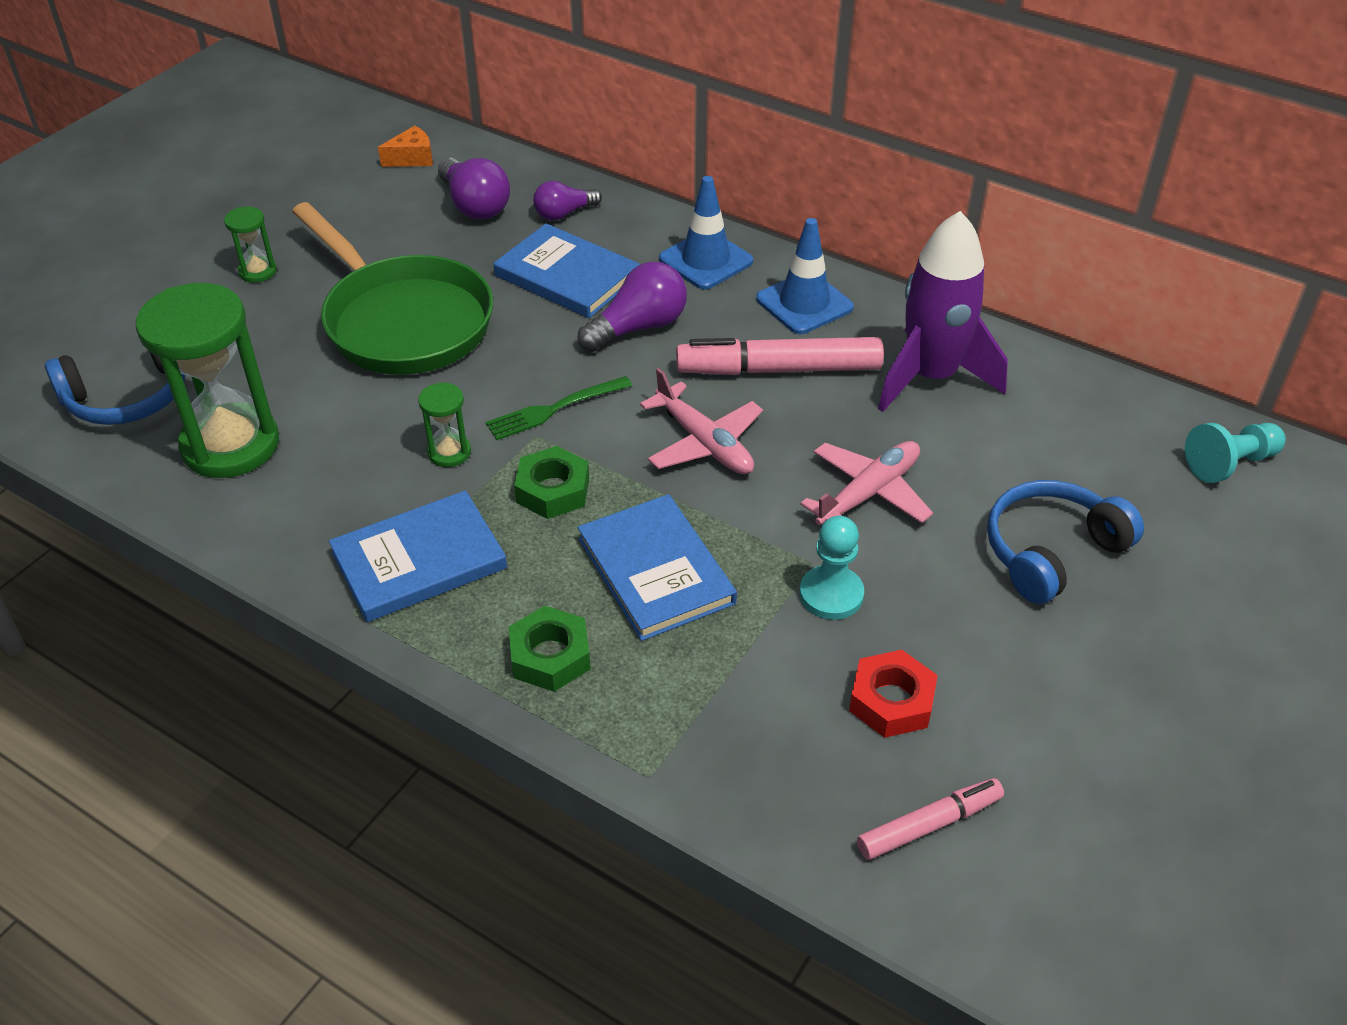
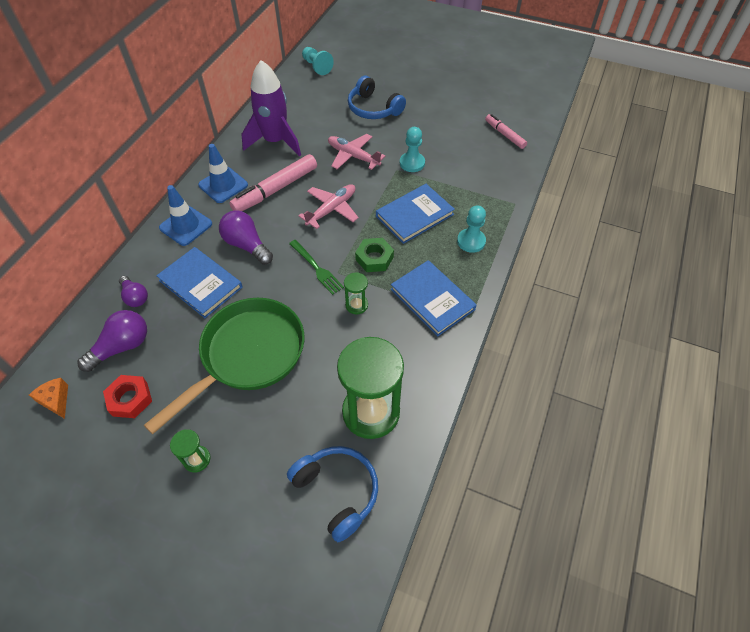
camera: 100 degrees left, 10 degrees up
blue book [493,223,640,318] -> blue book turned 75 degrees counterclockwise [156,247,243,318]
green nut [509,606,591,692] -> turquoise pawn [457,205,486,253]
pink marker [676,337,884,375] -> pink marker turned 60 degrees clockwise [229,154,317,211]
red nut [849,650,938,738] -> red nut moved to [103,375,152,418]

